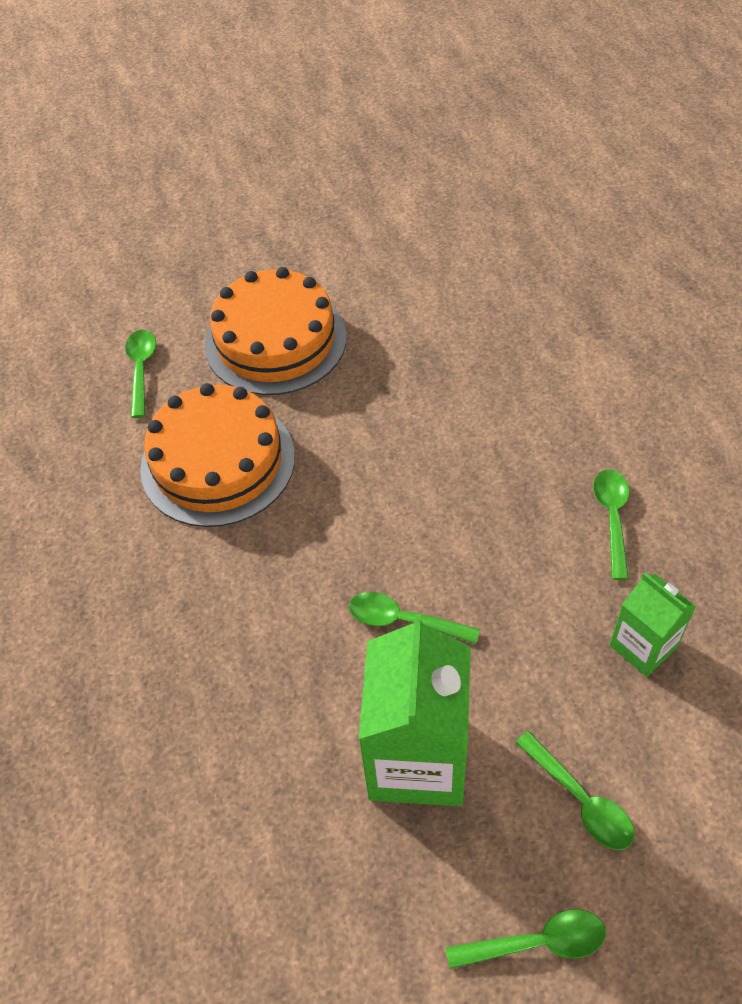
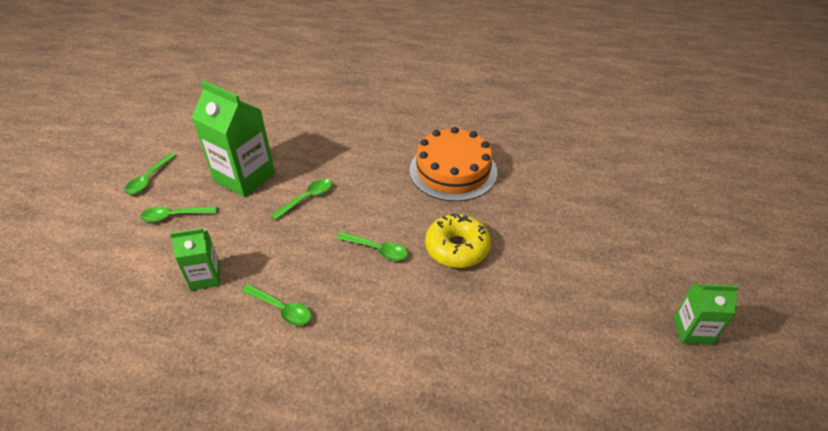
camera: 115 degrees right, 10 degrees down
green spoon [125,330,156,418] -> green spoon moved to [337,232,408,261]
orange cake [204,267,347,395] -> none
none -> yellow donut [425,213,491,268]
none -> green carton [674,285,739,345]

